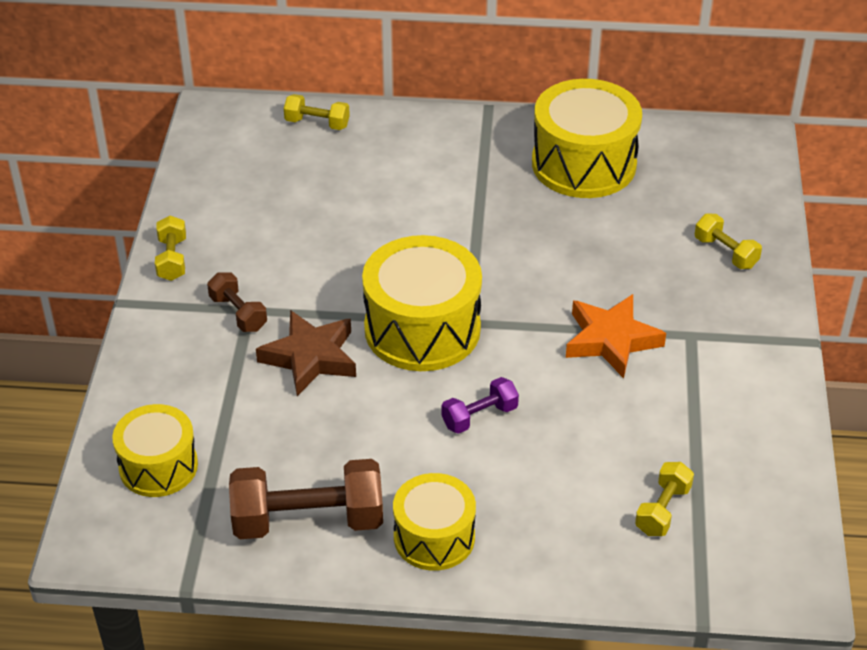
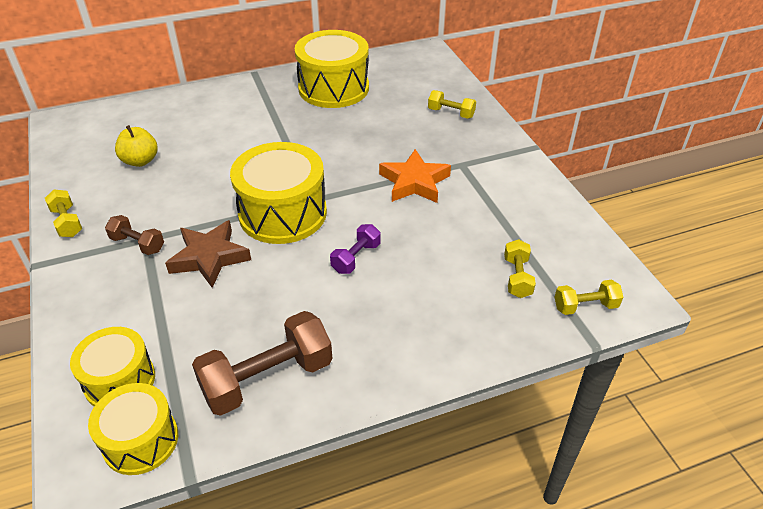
camera: 25 degrees left, 0 degrees up
yellow dumbbell [284,94,350,130] -> yellow dumbbell moved to [555,280,623,315]
yellow drum [393,473,476,571] -> yellow drum moved to [88,383,178,475]
none -> yellow apple [115,125,157,167]

